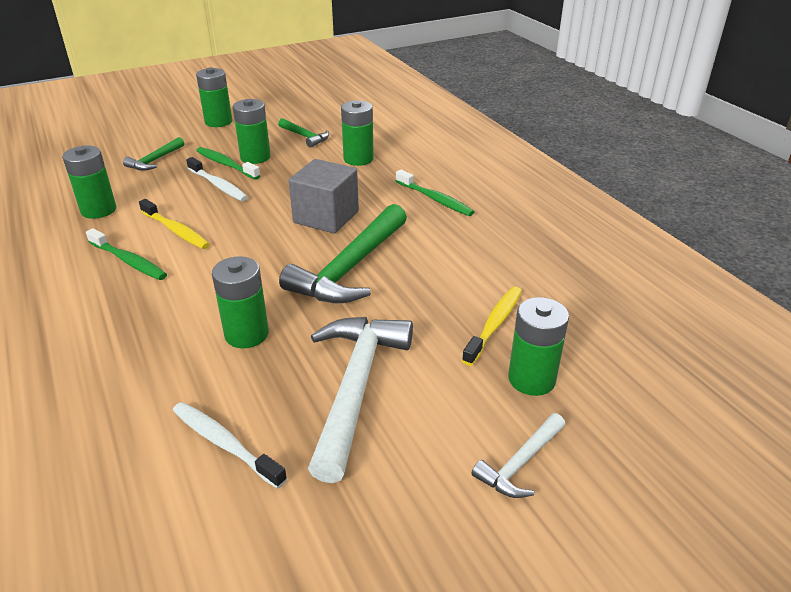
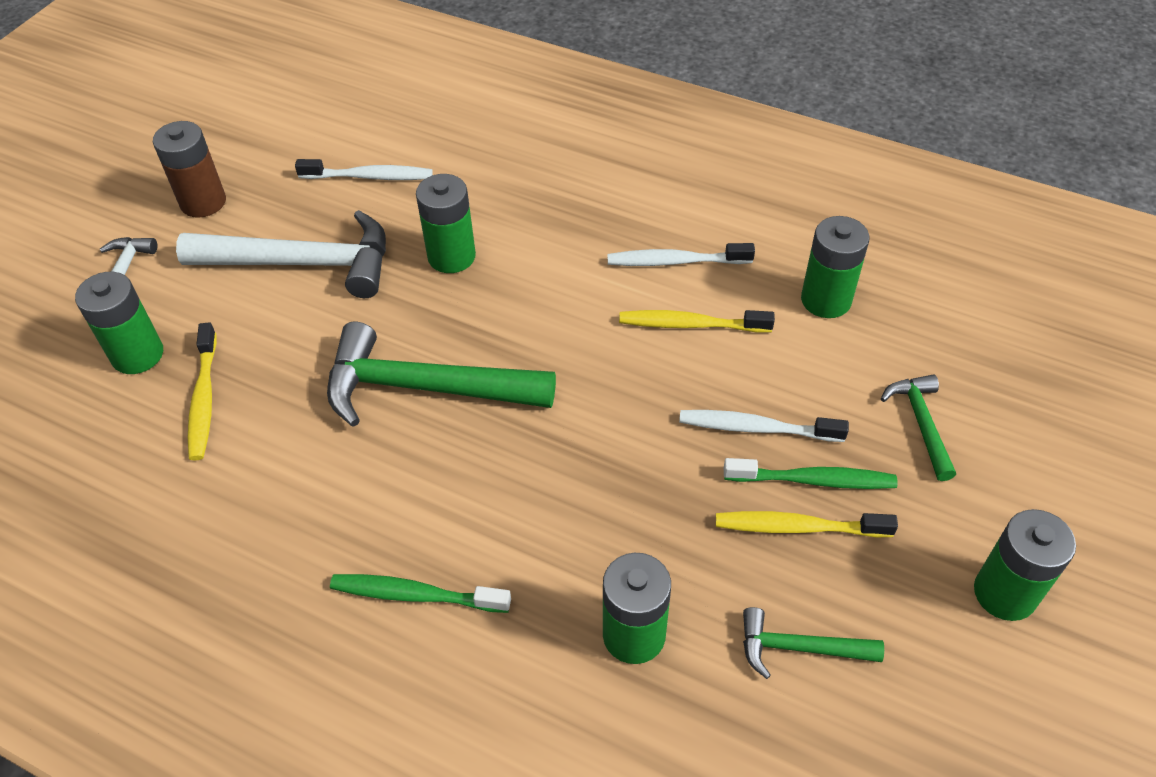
camera: 145 degrees right, 15 degrees up
green toothbrush [86,228,167,280] -> white toothbrush [607,243,755,266]
green battery [233,99,271,164] -> yellow toothbrush [716,511,898,538]
green hammer [279,204,407,303] -> green hammer turned 75 degrees counterclockwise [327,322,556,427]
grey cube [289,159,359,233] -> none
white hammer [308,317,413,483] -> white hammer turned 60 degrees counterclockwise [176,210,386,298]
none -> brown battery [153,121,226,218]

